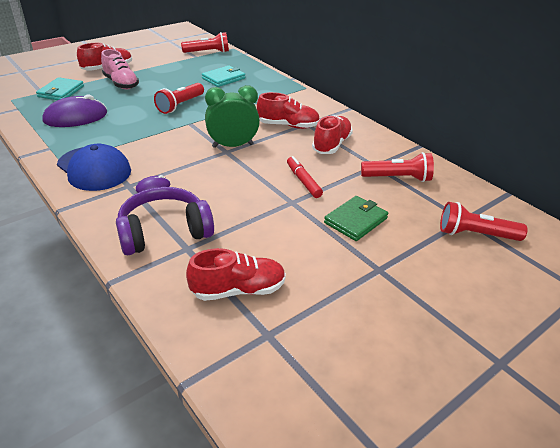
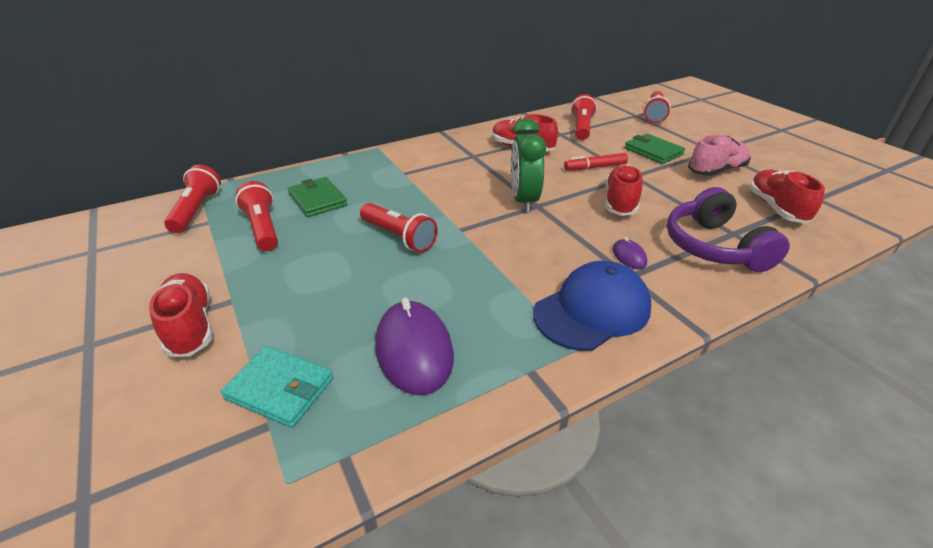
camera: 80 degrees left, 0 degrees up
pink shoe [101,49,139,89] -> pink shoe moved to [688,135,751,176]
turquoise wallet [202,66,245,87] -> green wallet [288,177,347,217]
red shoe [257,92,320,129] -> red shoe moved to [605,164,643,216]
none -> red flashlight [235,181,278,251]

